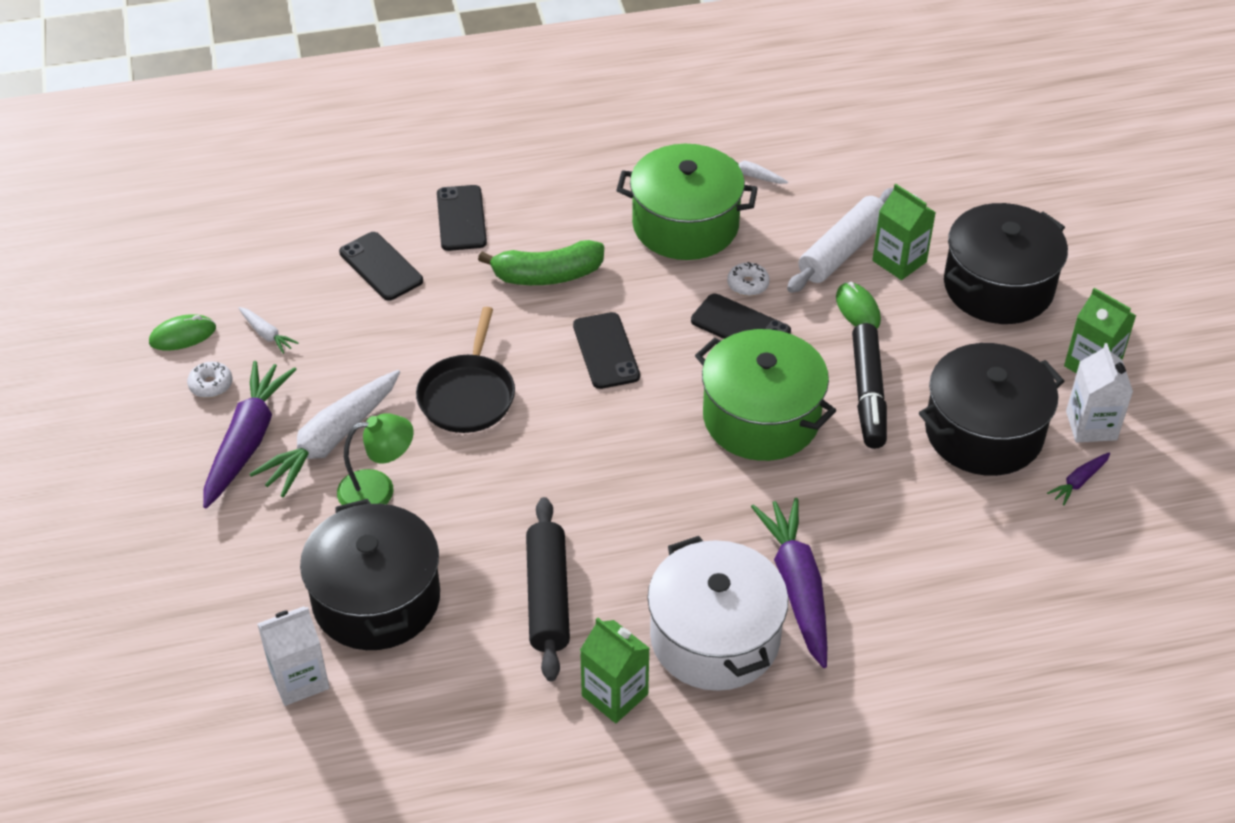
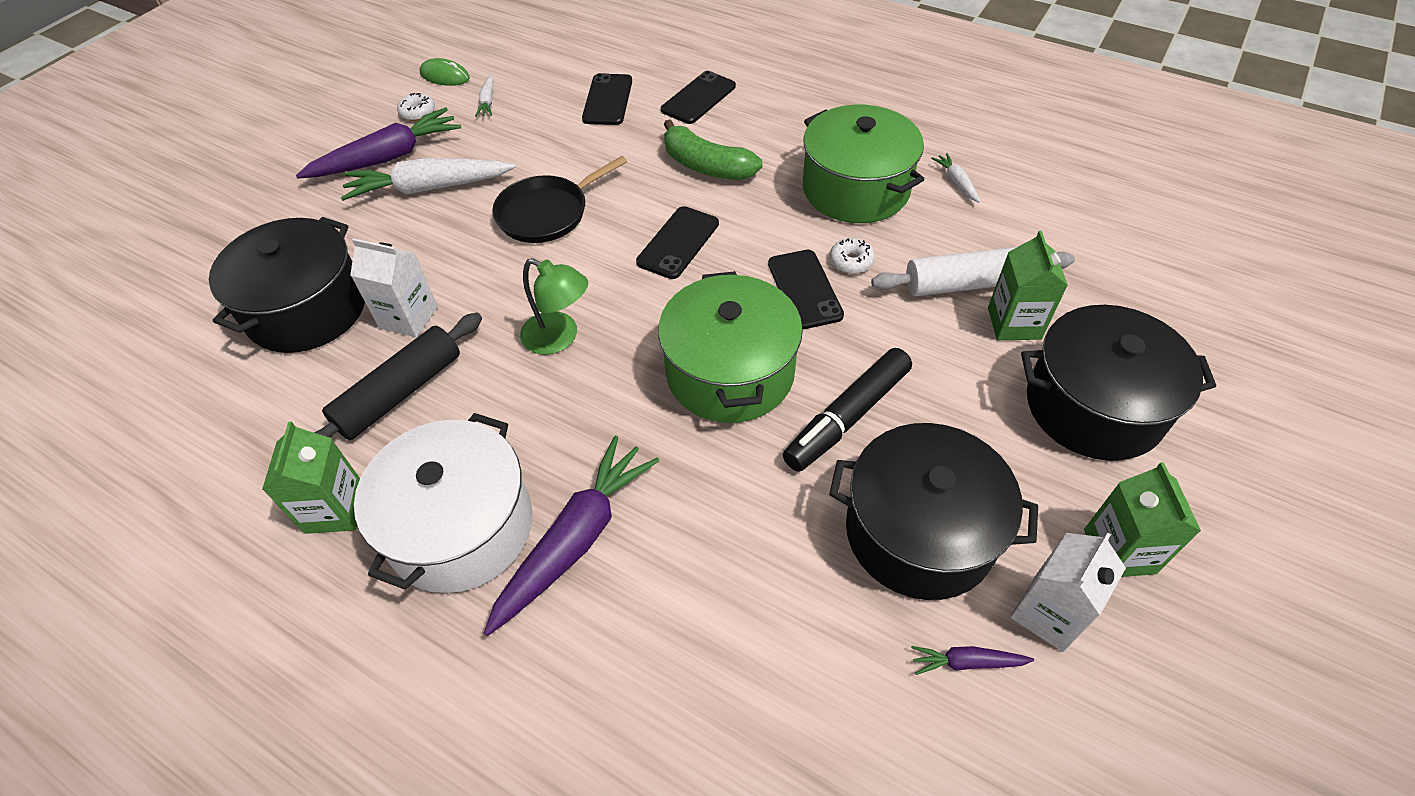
camera: 45 degrees right, 5 degrees up
white carton [257,606,330,706] -> white carton moved to [350,238,438,337]
green lamp [337,413,414,505] -> green lamp moved to [520,258,588,355]
green mouse [836,282,881,329] -> none

